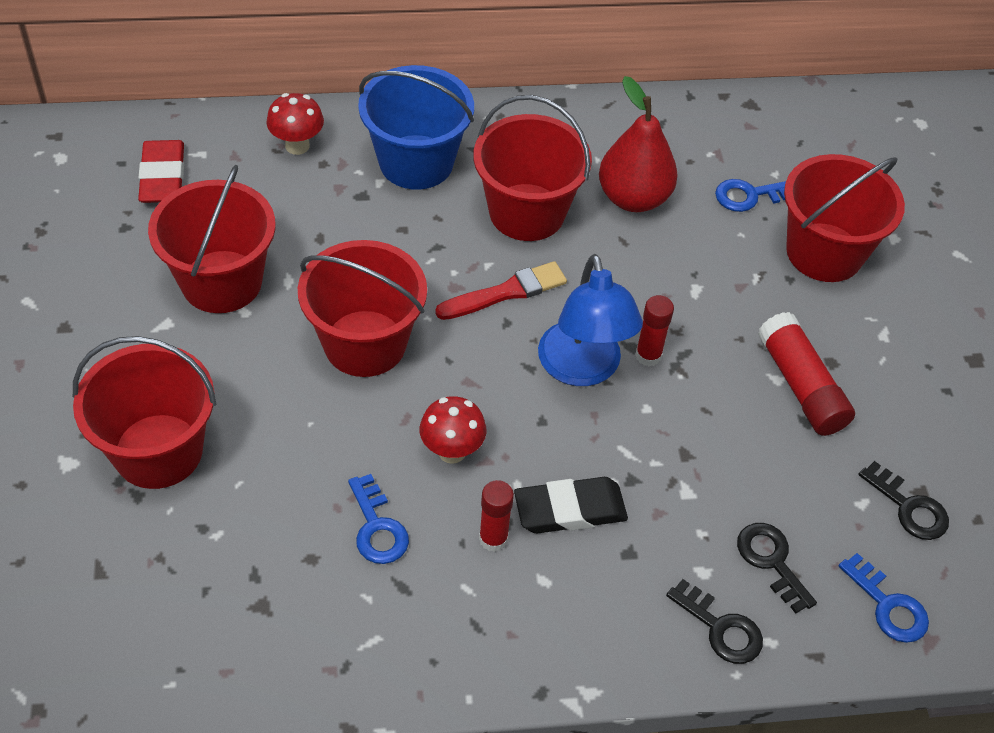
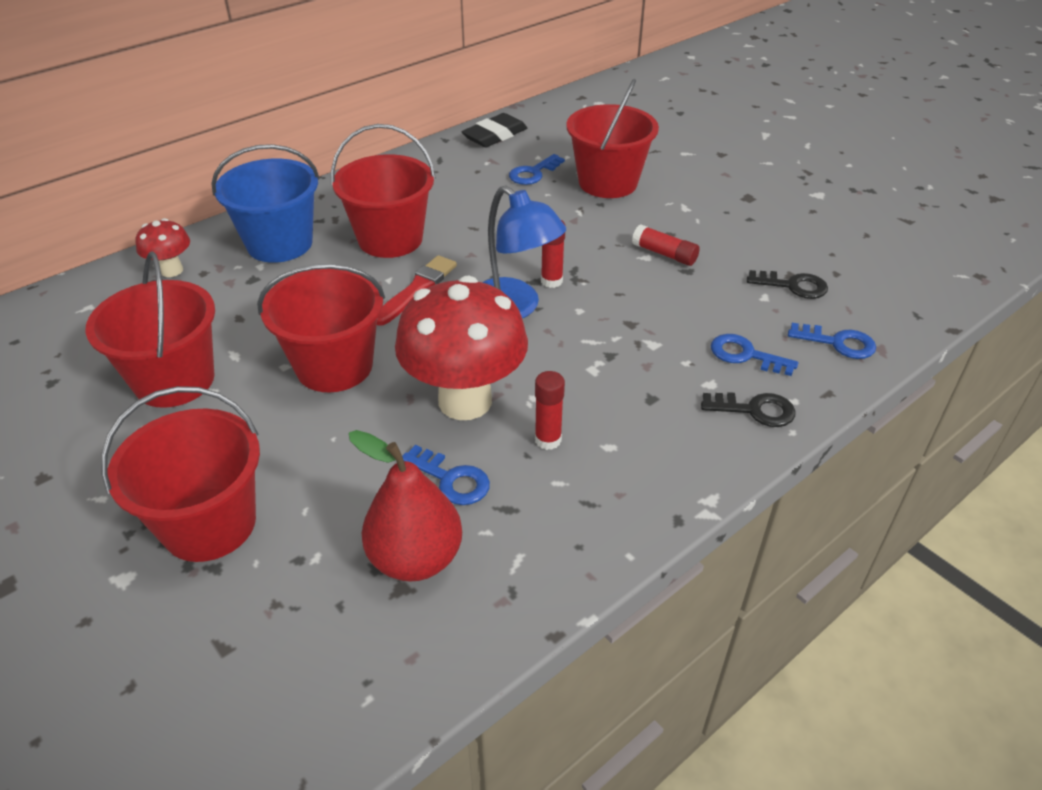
camera: 30 degrees left, 10 degrees down
red eraser [138,140,184,203] -> none
red mushroom [420,396,487,464] -> red mushroom [395,276,528,420], size x2.08
black eraser [514,477,628,534] -> black eraser moved to [462,113,527,147]
red pear [599,76,678,212] -> red pear moved to [349,430,462,582]
black key [737,523,817,614] -> blue key [711,334,798,376]
red glue stick [758,312,855,436] -> red glue stick [632,225,700,266], size x0.65

